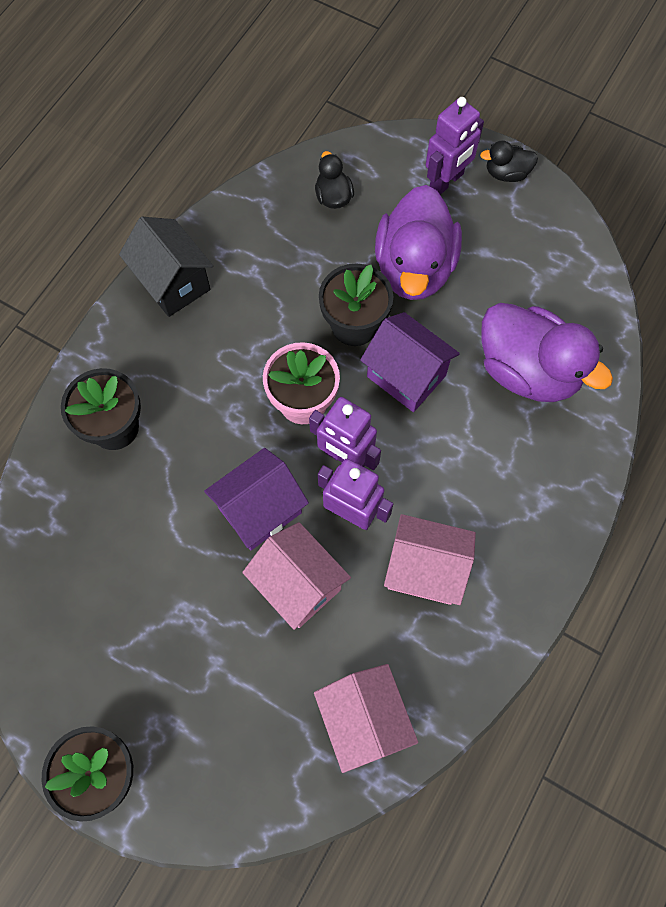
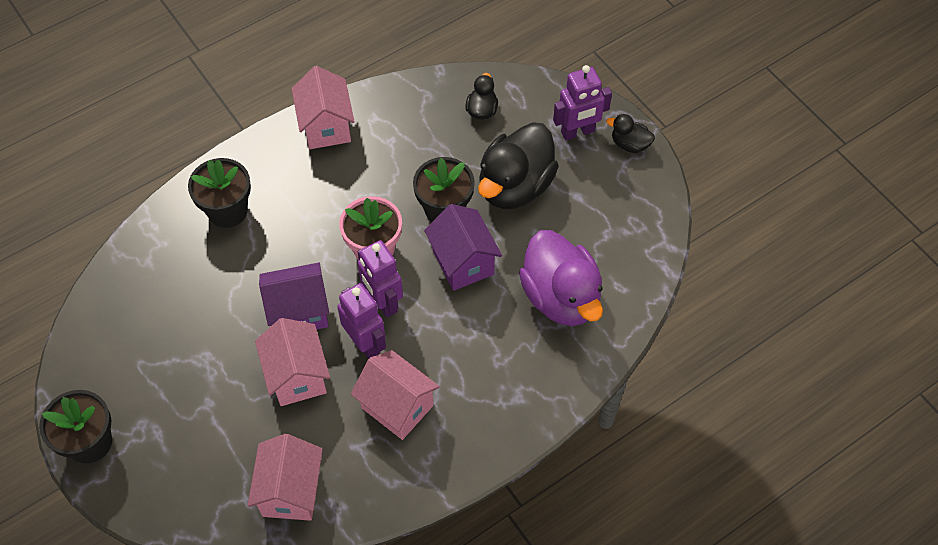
camera: 25 degrees right, 10 degrees down
black house [119,217,213,317] -> pink house [291,66,355,149]
purple duck [375,185,462,300] -> black duck [478,122,559,209]

